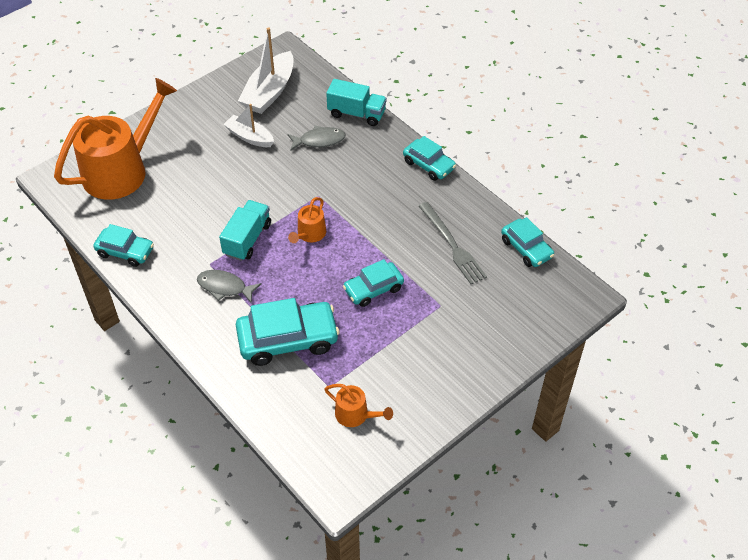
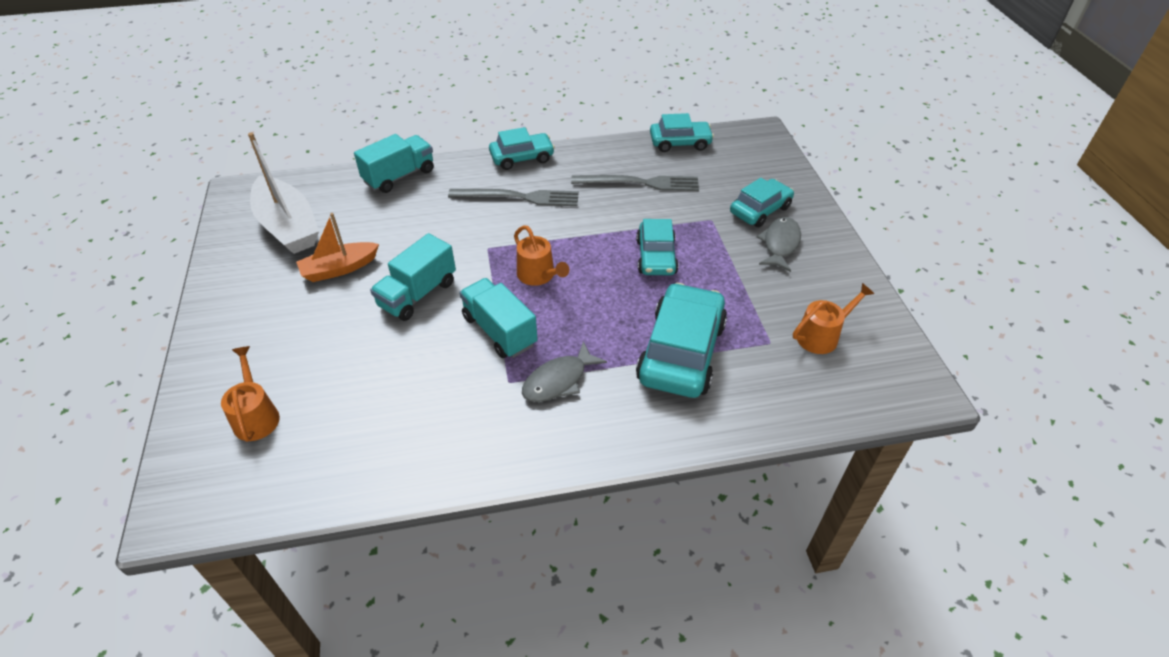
camera: 60 degrees left, 5 degrees down
orange watering can [54,78,177,200] -> orange watering can [221,346,280,442], size x0.44
turquoise car [93,224,154,267] -> turquoise car moved to [730,178,794,227]
white boat [223,104,274,147] -> orange boat [296,213,379,282]
grey fish [288,126,346,150] -> grey fish moved to [757,217,801,272]
none -> turquoise truck [370,233,456,321]
none -> grey fork [448,189,579,206]

